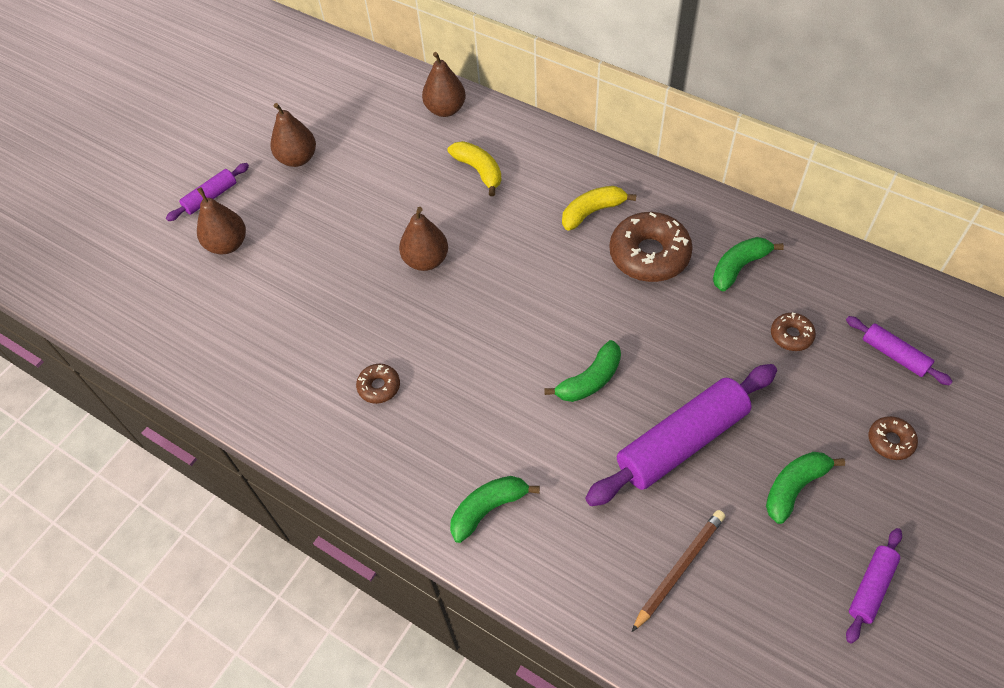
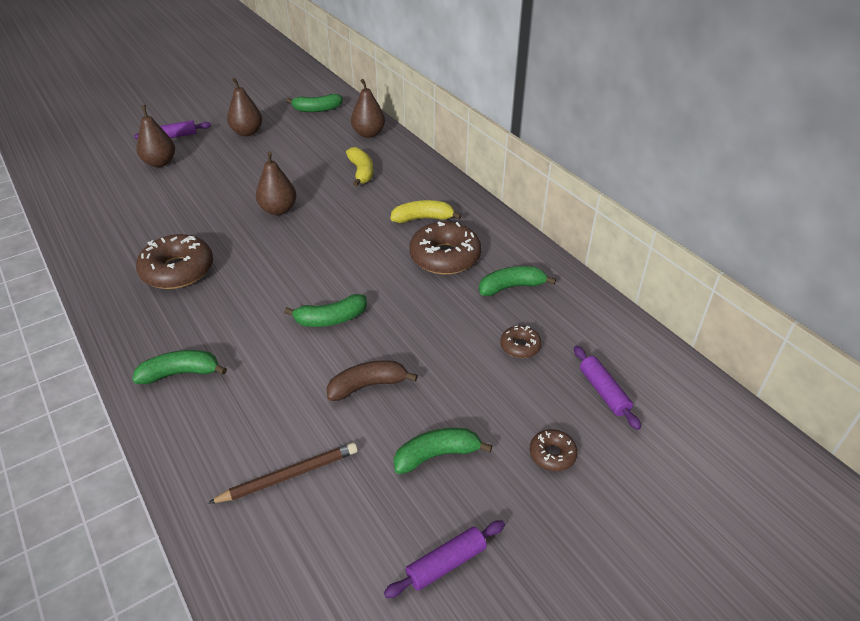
camera: 20 degrees right, 15 degrees down
brown donut [356,364,400,404] -> brown donut [136,234,213,289], size x2.01
purple rolling pin [585,364,777,506] -> brown banana [327,360,418,401]
none -> green banana [286,94,343,112]

